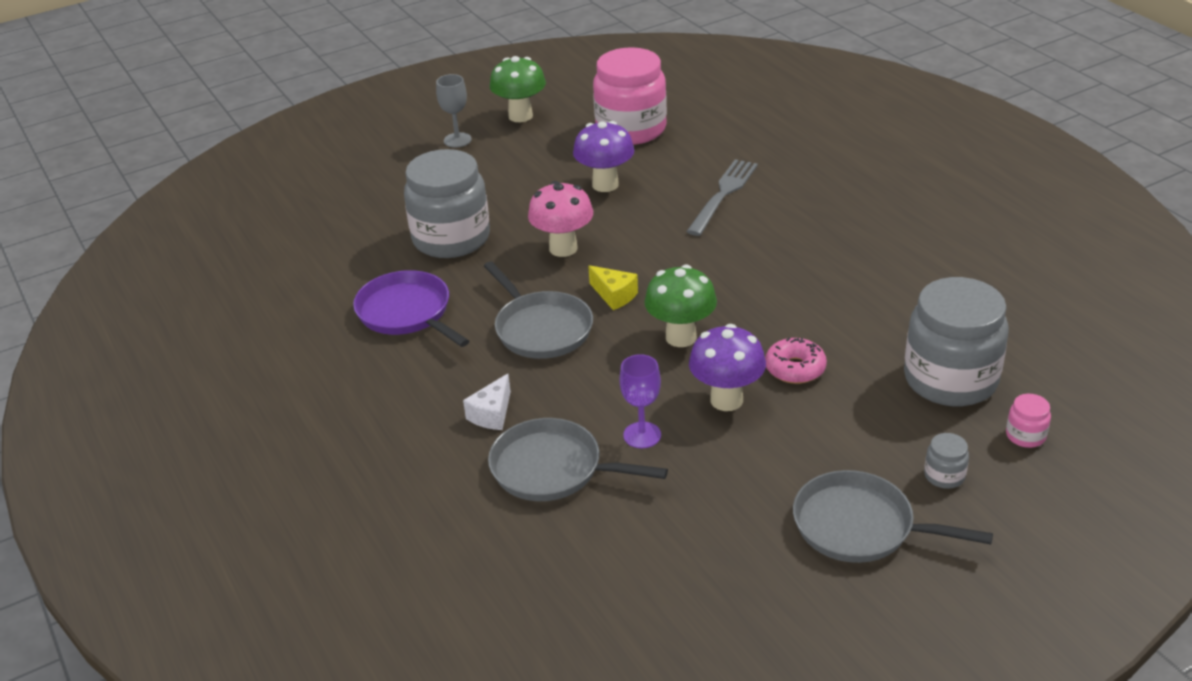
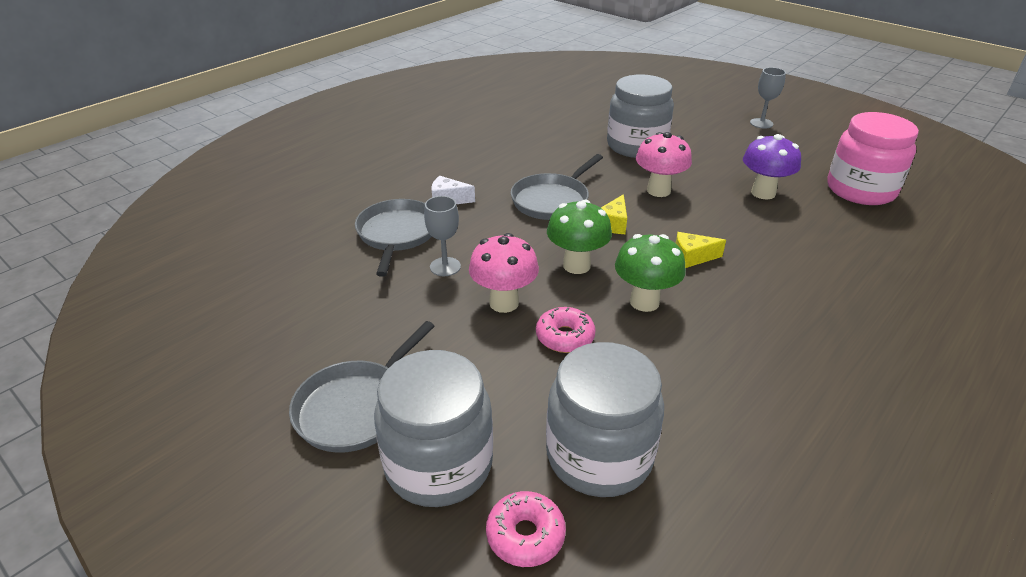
camera: 70 degrees right, 0 degrees up
purple pan [353,270,469,347] -> none
green mushroom [490,56,546,122] -> green mushroom moved to [615,234,686,312]
purple goblet [620,354,661,448] -> grey goblet [424,196,461,276]
grey fork [686,159,758,236] -> none
purple mushroom [689,324,766,411] -> pink mushroom [469,233,539,313]
grey pan [793,470,993,563] -> grey pan turned 150 degrees counterclockwise [289,321,435,453]
grey jar [924,433,969,489] -> grey jar [374,350,493,507], size x2.49
pink jar [1006,394,1051,448] -> pink donut [486,491,566,567]
none -> yellow cheese [676,232,726,268]

